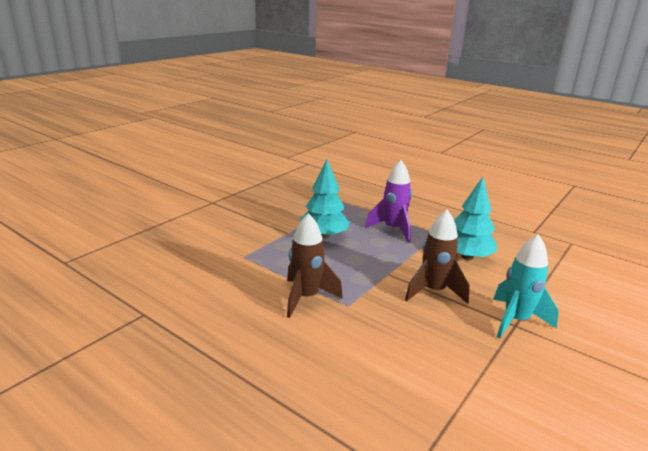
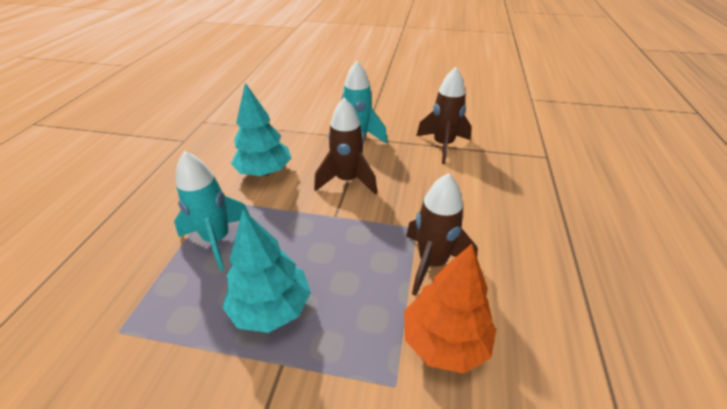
camera: 115 degrees left, 15 degrees up
purple rocket [365,160,412,243] -> turquoise rocket [174,151,250,271]
none -> orange tree [404,244,497,374]
none -> brown rocket [416,67,472,164]

